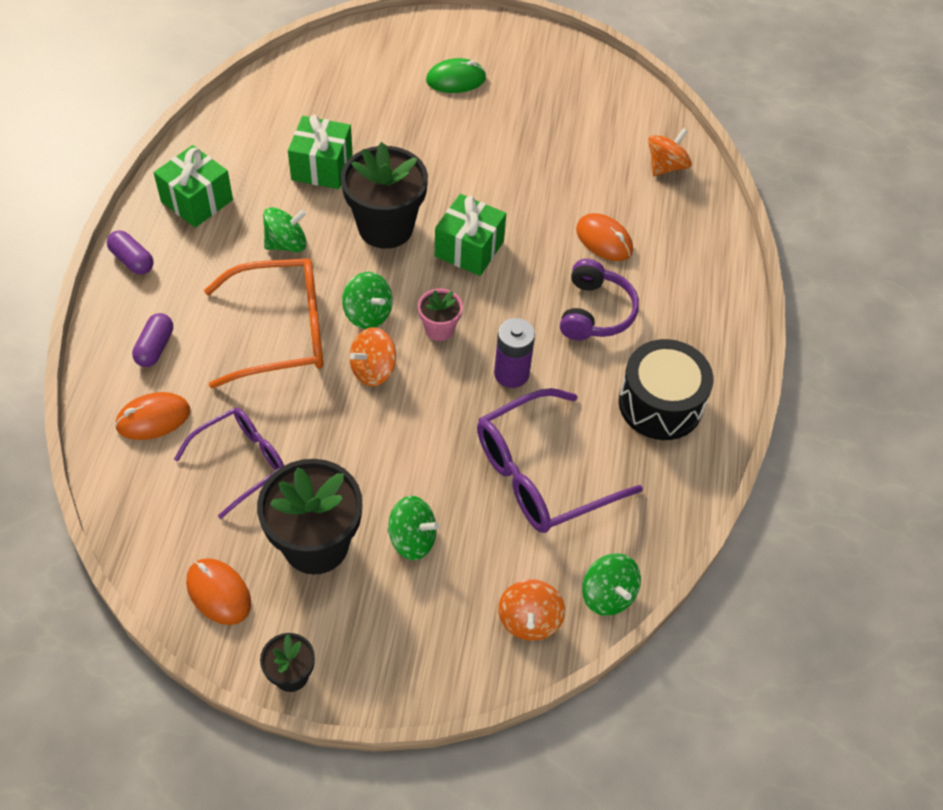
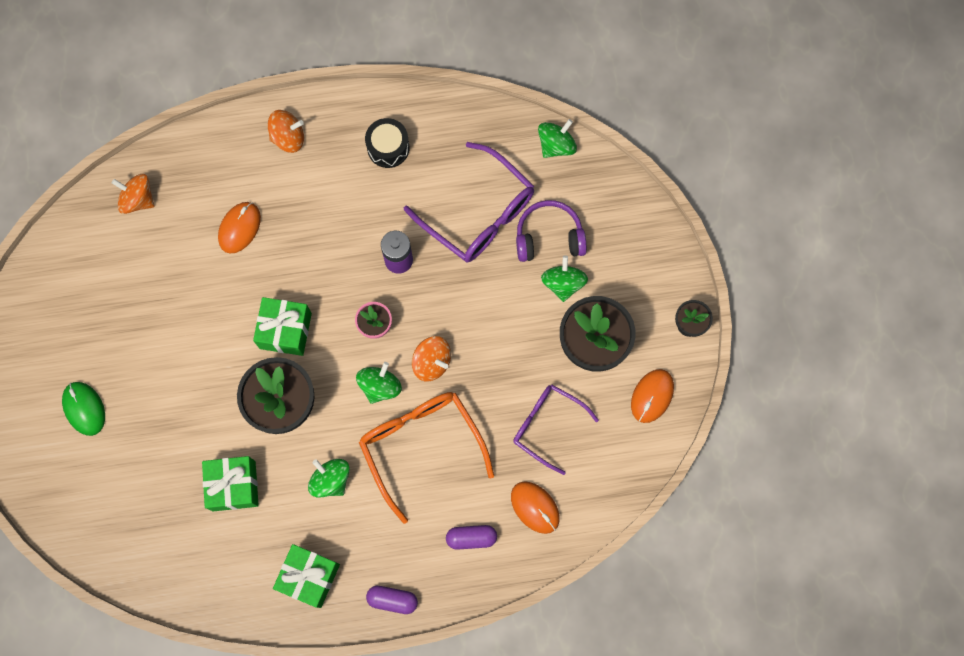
camera: 105 degrees left, 20 degrees up
purple capsule [107,230,154,275] -> purple capsule turned 75 degrees clockwise [366,586,418,614]
orange spinning top [498,579,565,641] -> orange spinning top moved to [268,110,304,153]
purple headphones [560,259,639,340] -> purple headphones moved to [516,200,587,262]
black drum [619,339,714,440] -> black drum [365,118,410,168], size x0.65

